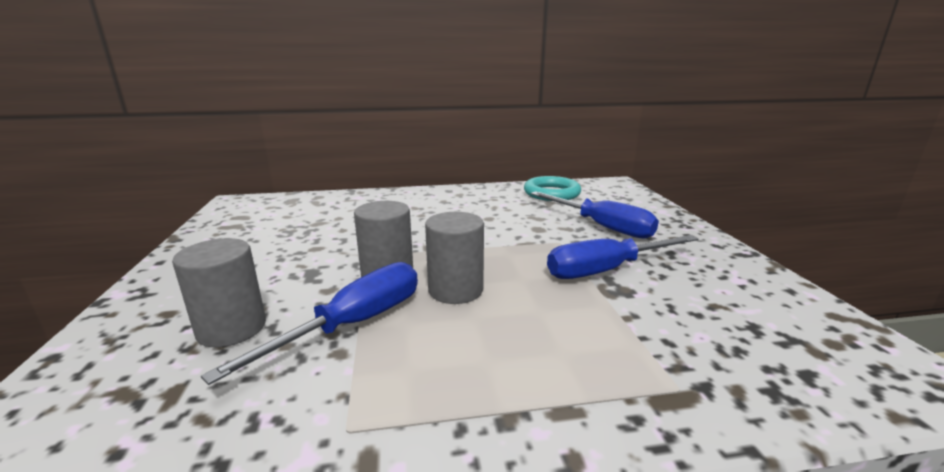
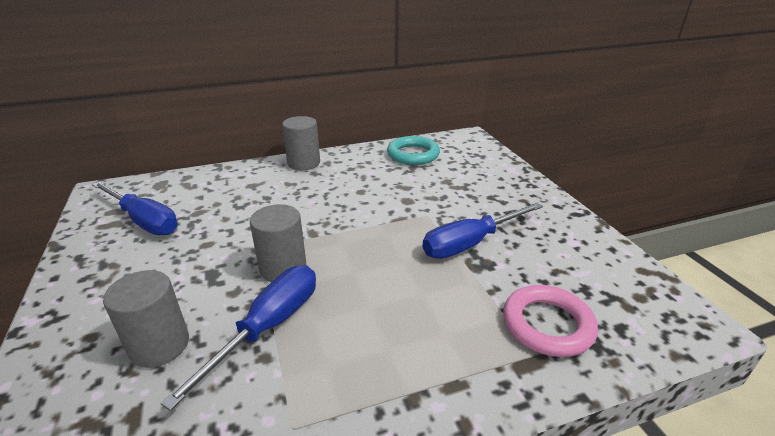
camera: 10 degrees left, 10 degrees up
grey cylinder [425,212,484,304] -> grey cylinder moved to [282,116,320,170]
blue screwdriver [531,191,659,239] -> blue screwdriver moved to [92,181,178,235]
none -> pink ring [503,285,598,357]

